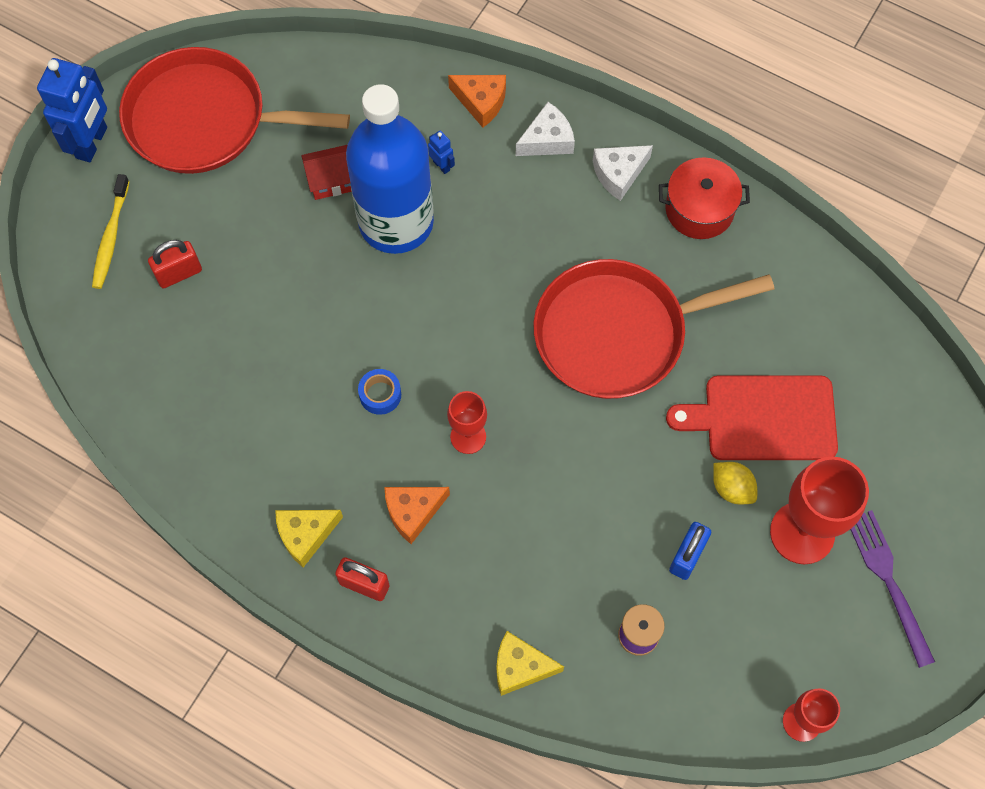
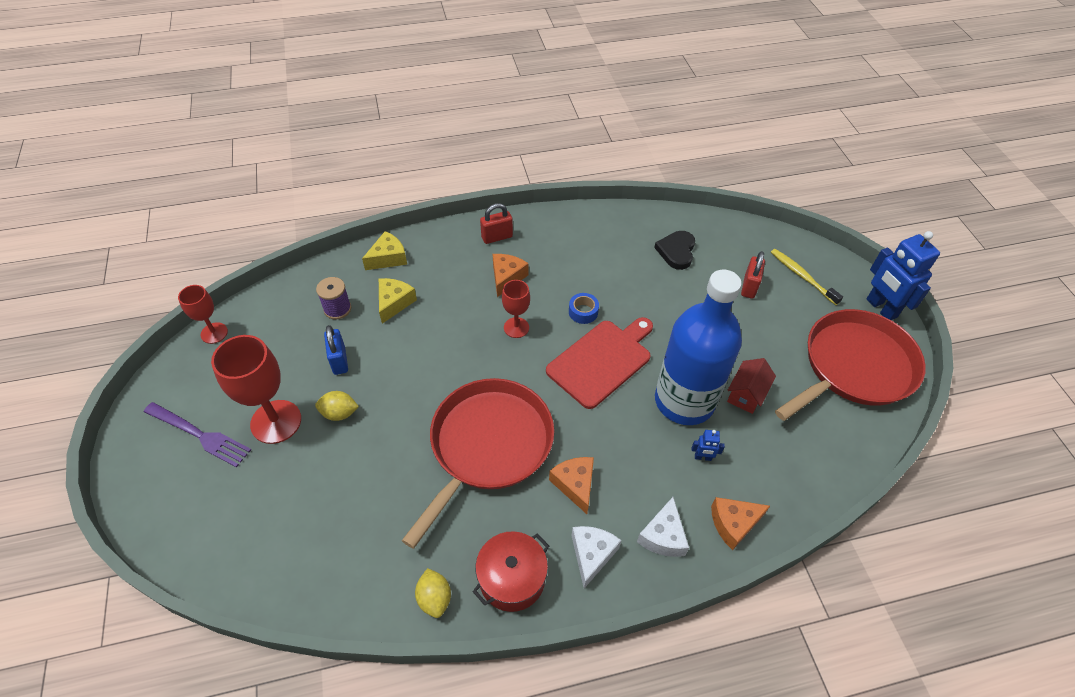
camera: 135 degrees right, 15 degrees down
yellow cheese [275,510,343,567] -> yellow cheese moved to [379,278,417,324]
red cutting board [666,375,838,460] -> red cutting board moved to [546,317,653,409]
none -> yellow lemon [415,568,451,618]
none -> orange cheese [549,457,594,514]
none -> black heart [654,231,695,270]

